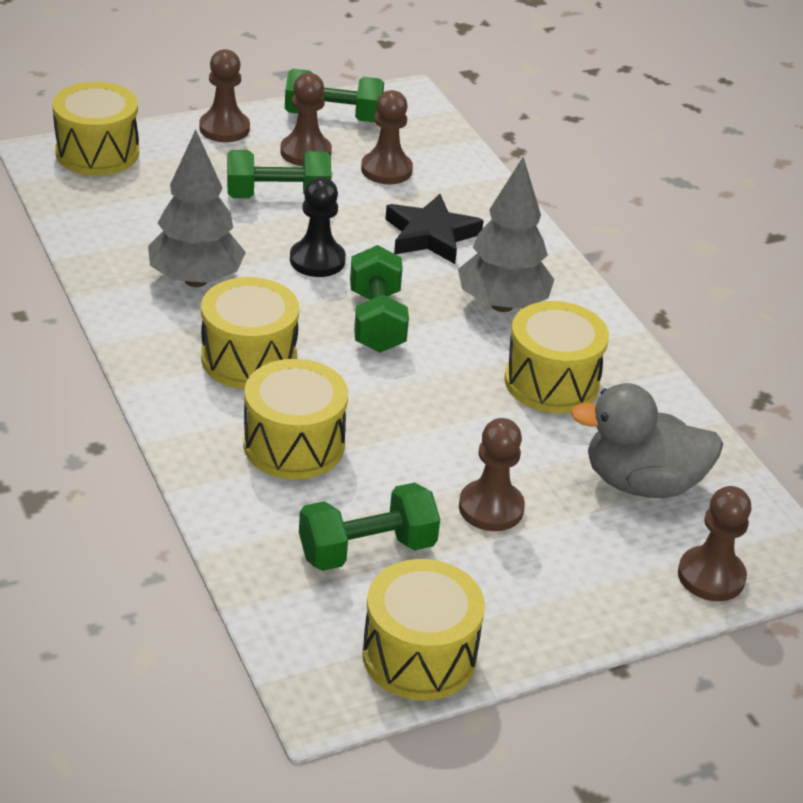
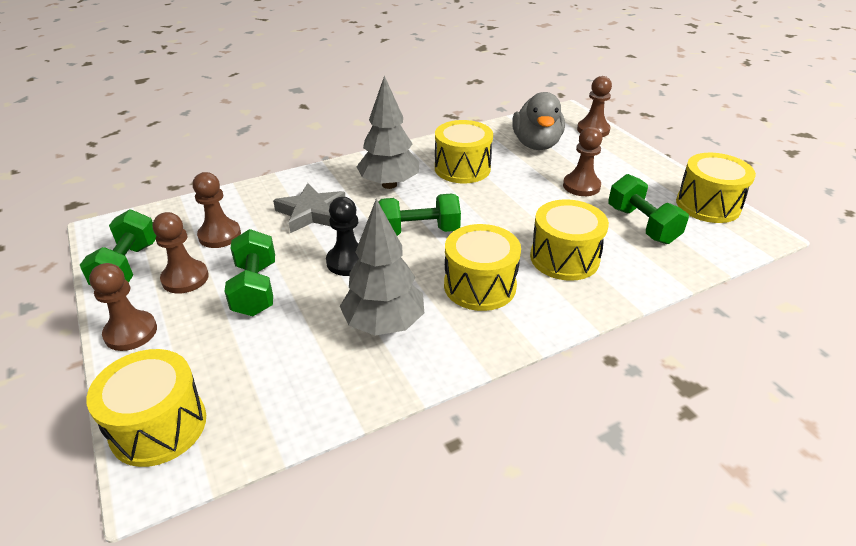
camera: 90 degrees left, 0 degrees up
black star [385,194,484,264] -> grey star [273,183,345,233]

